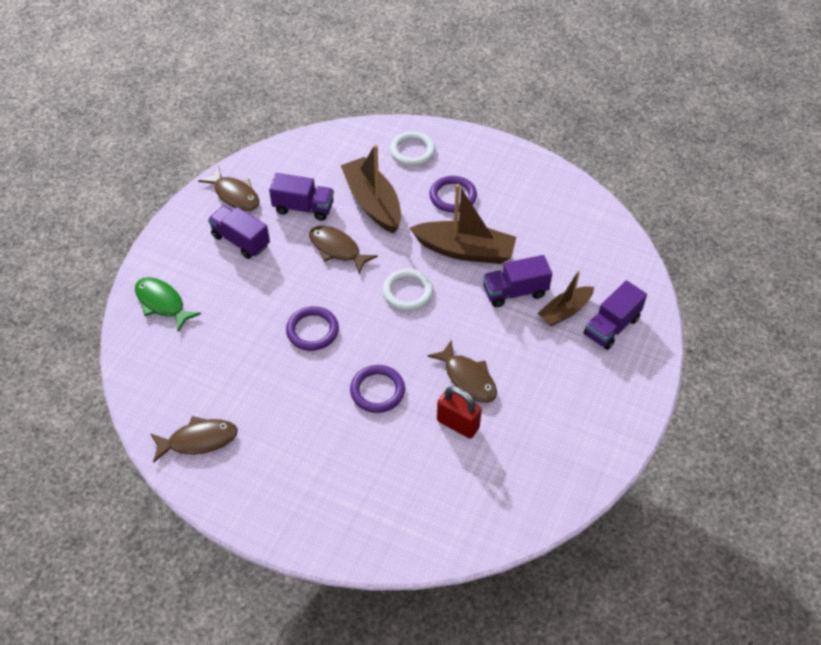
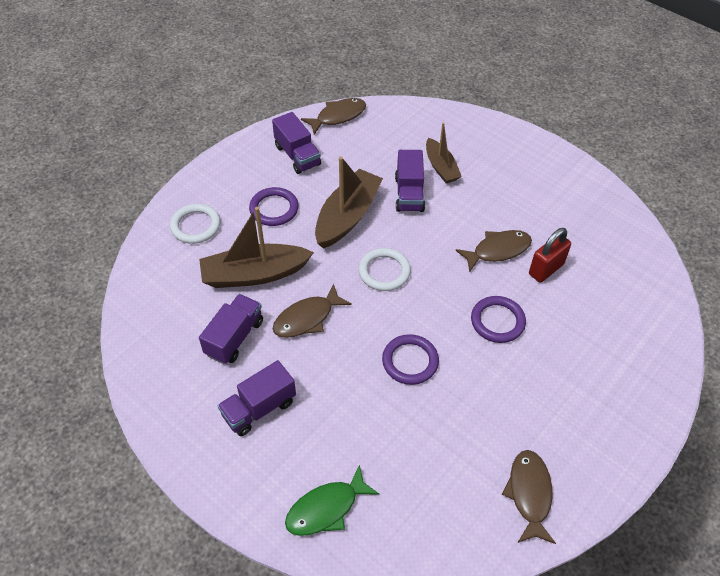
camera: 75 degrees left, 0 degrees up
brown fish [198,166,260,211] -> brown fish moved to [301,98,366,135]
purple truck [584,280,647,350] -> purple truck moved to [272,112,321,174]

